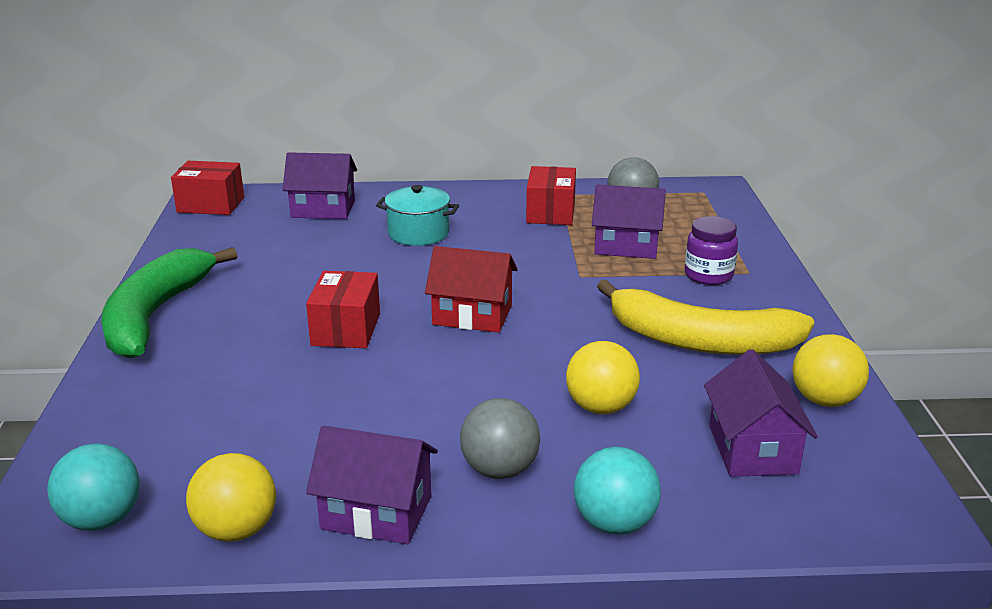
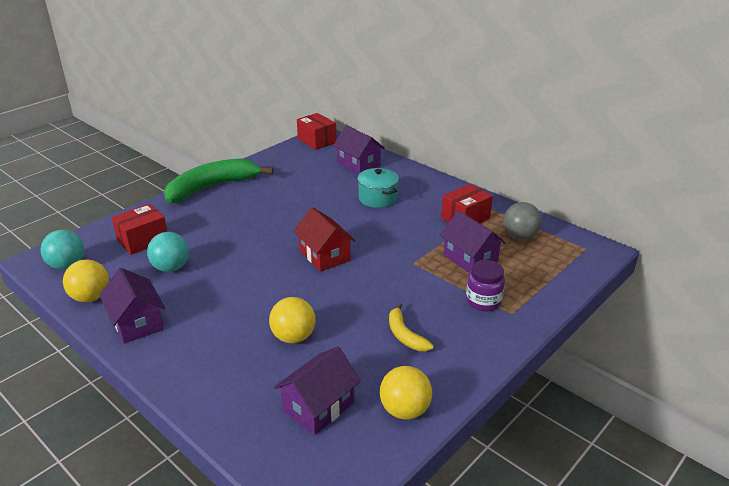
camera: 45 degrees right, 5 degrees up
red box [306,271,380,348] -> red box moved to [112,204,167,255]
grey ball [460,398,540,479] -> none
turquoise ball [574,447,661,535] -> turquoise ball moved to [147,232,189,272]
yellow banana [597,279,815,355] -> yellow banana [389,303,434,351], size x0.48

